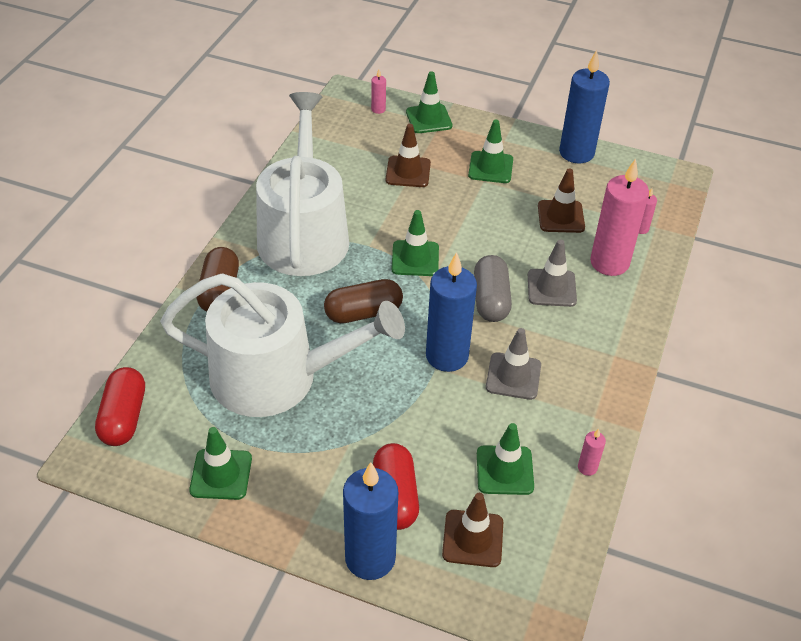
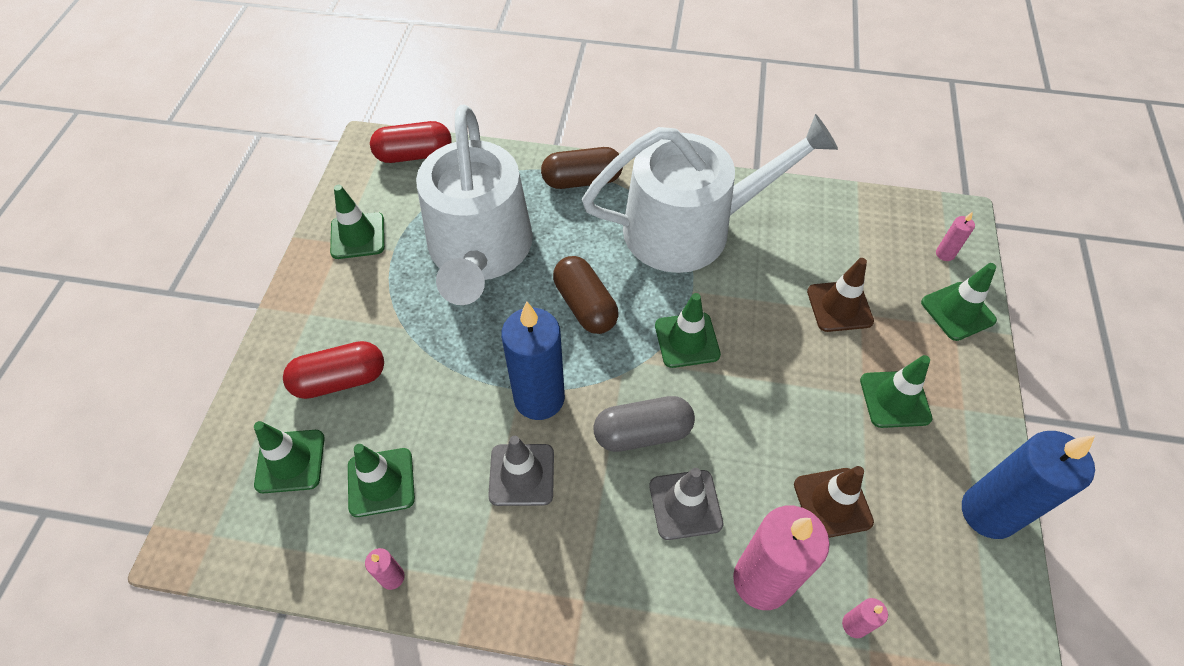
camera: 80 degrees right, 10 degrees up
blue candle [343,462,398,580] -> none
brown traffic cone [442,493,503,567] -> green traffic cone [254,421,325,493]

